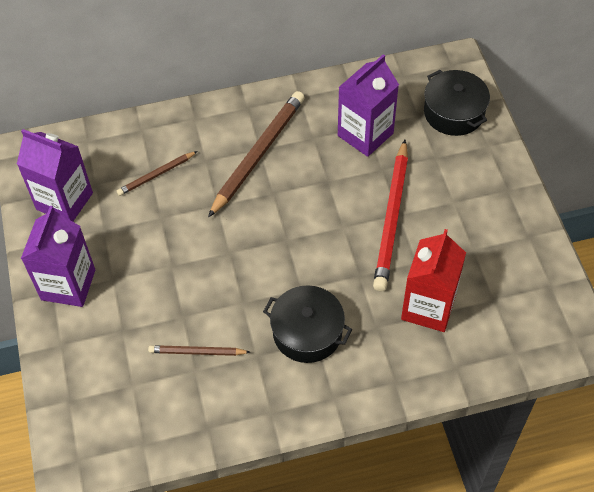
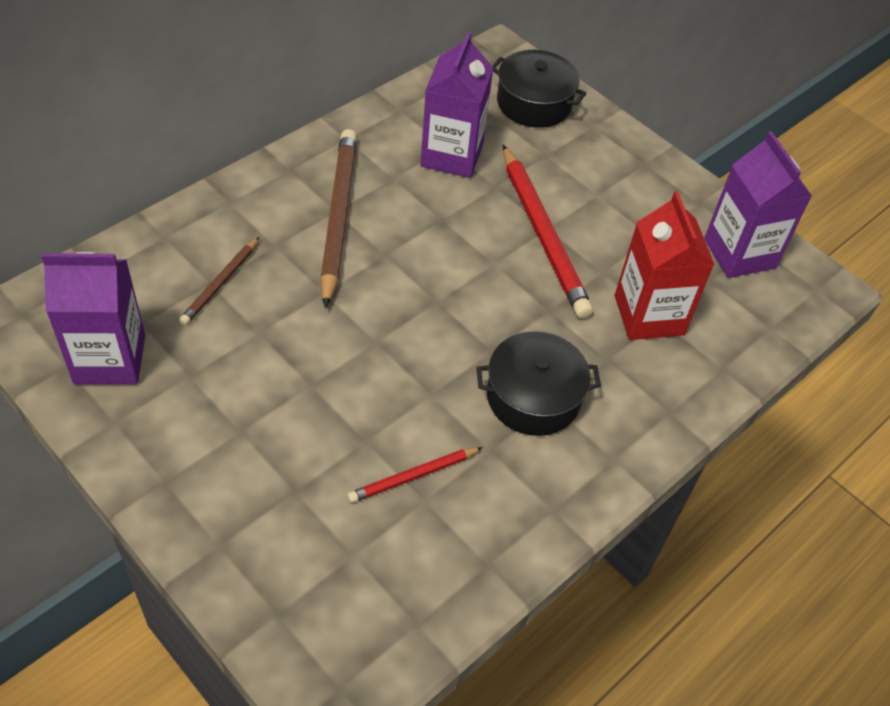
camera: 35 degrees left, 5 degrees down
purple carton [21,206,95,307] -> purple carton moved to [704,131,812,278]
brown pencil [148,345,250,356] -> red pencil [347,447,483,503]

